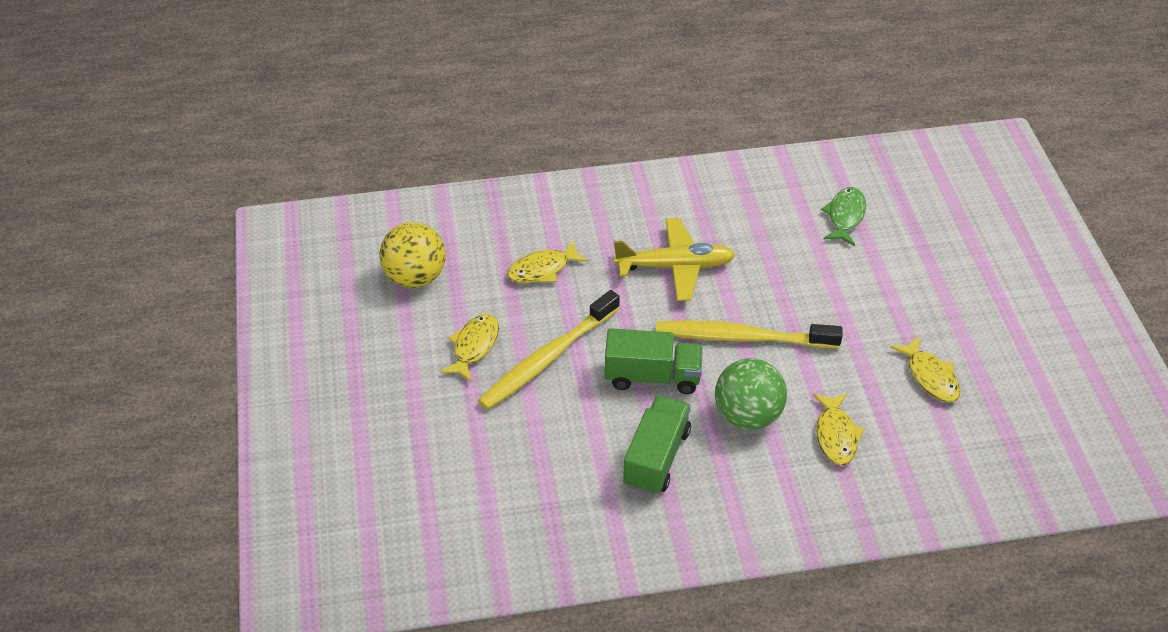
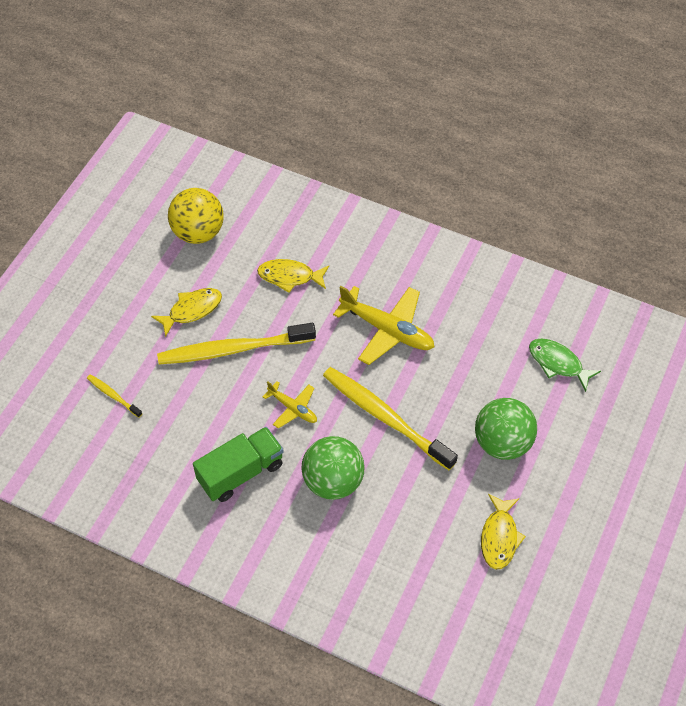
camera: 35 degrees right, 10 degrees up
green truck [605,328,703,394] -> yellow plane [263,381,317,429]
yellow fish [813,393,865,465] -> none
green fish [821,187,866,246] -> green fish turned 105 degrees counterclockwise [529,338,601,392]
none -> yellow toothbrush [87,374,142,418]
none -> green ball [475,398,537,460]

